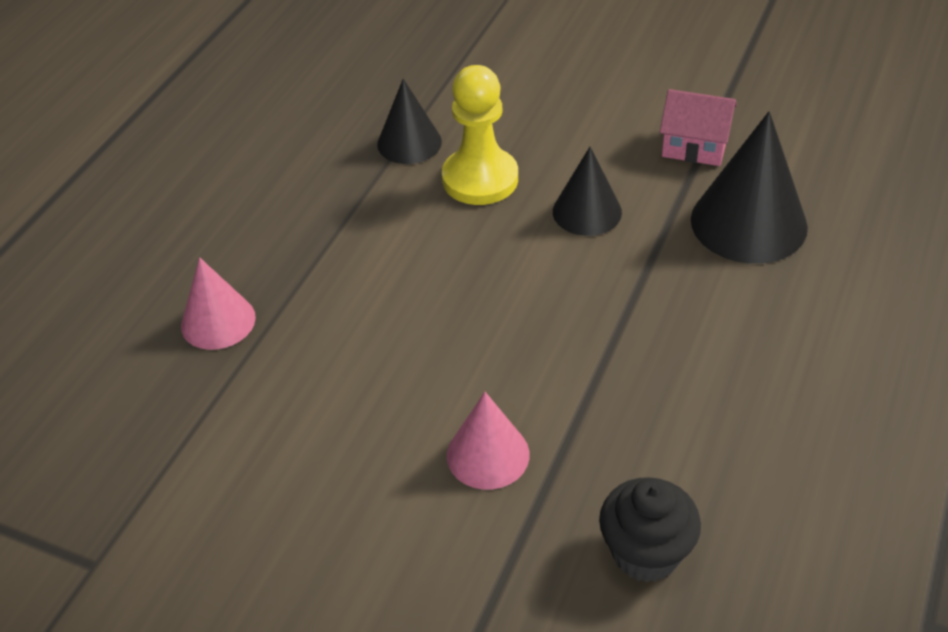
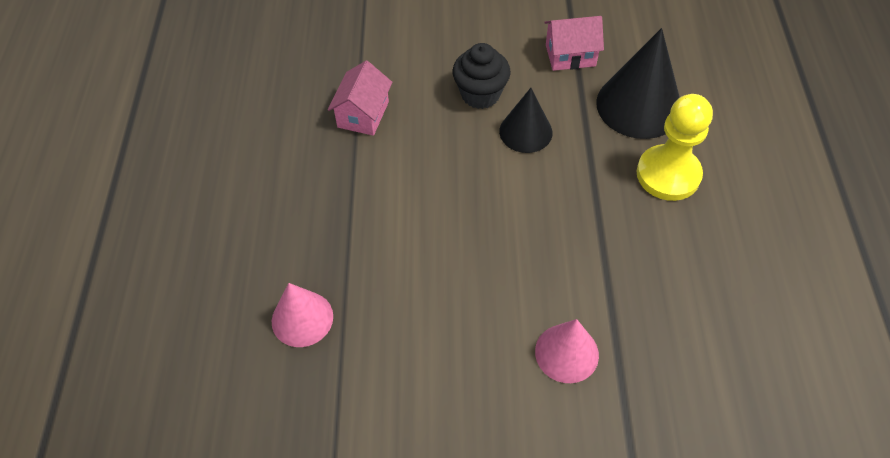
camera: 25 degrees left, 10 degrees up
black cone [377,79,442,164] -> pink house [328,61,392,136]
yellow pawn [442,65,518,205] -> yellow pawn moved to [637,94,713,201]
black cupcake [599,477,701,582] -> black cupcake moved to [453,43,511,109]

